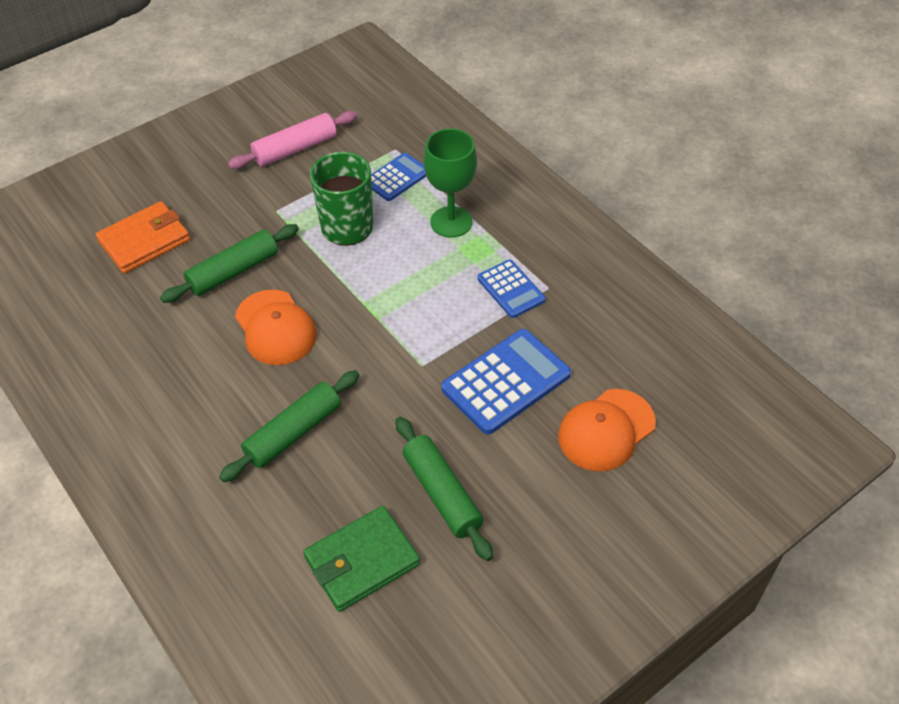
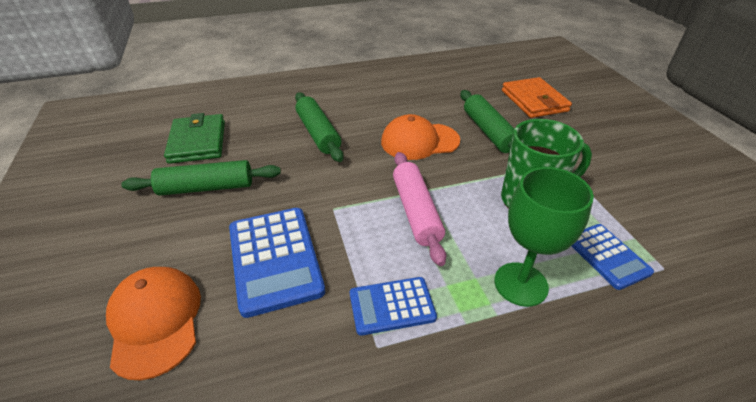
camera: 110 degrees right, 10 degrees down
pink rolling pin [228,111,357,169] -> pink rolling pin moved to [393,152,446,266]

